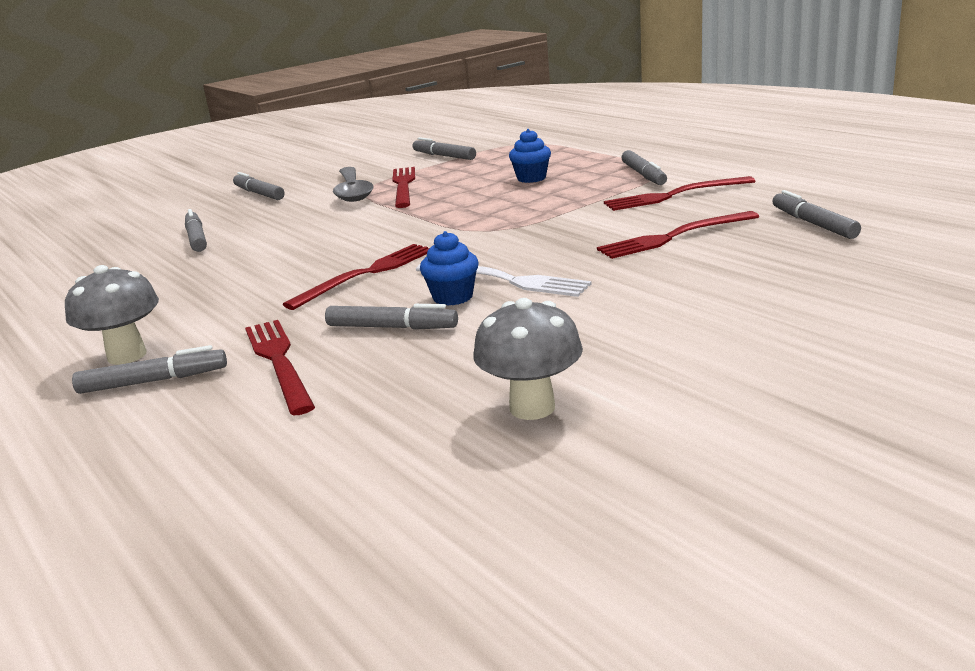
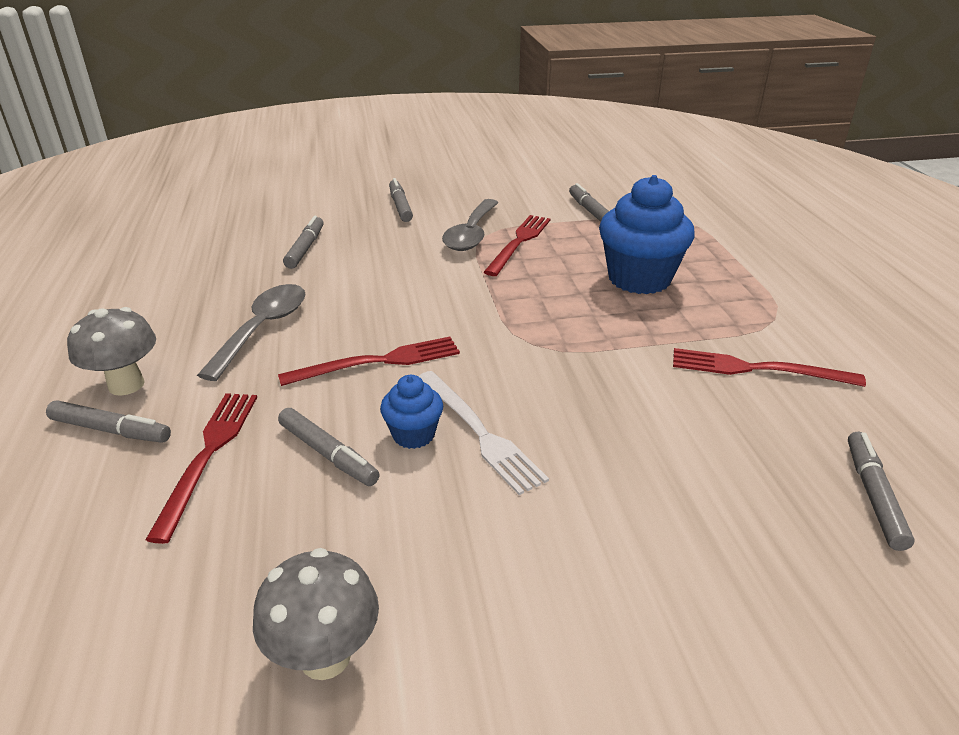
camera: 25 degrees right, 10 degrees up
blue cupcake [509,129,551,183] -> blue cupcake [599,175,695,294], size x1.99
red fork [597,211,759,259] -> none
grey marker [622,150,667,185] -> none
none -> grey spoon [197,284,306,381]

